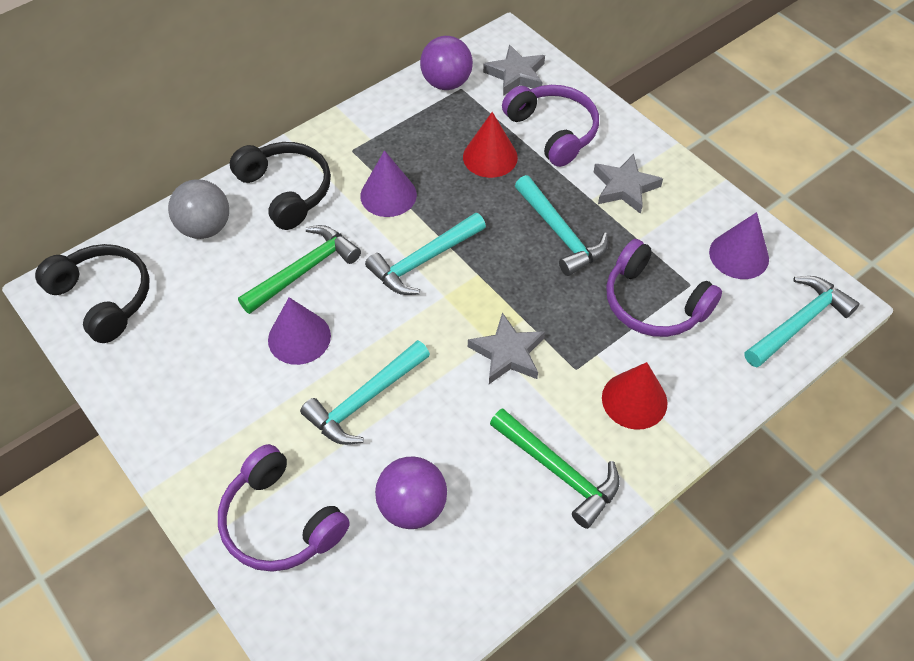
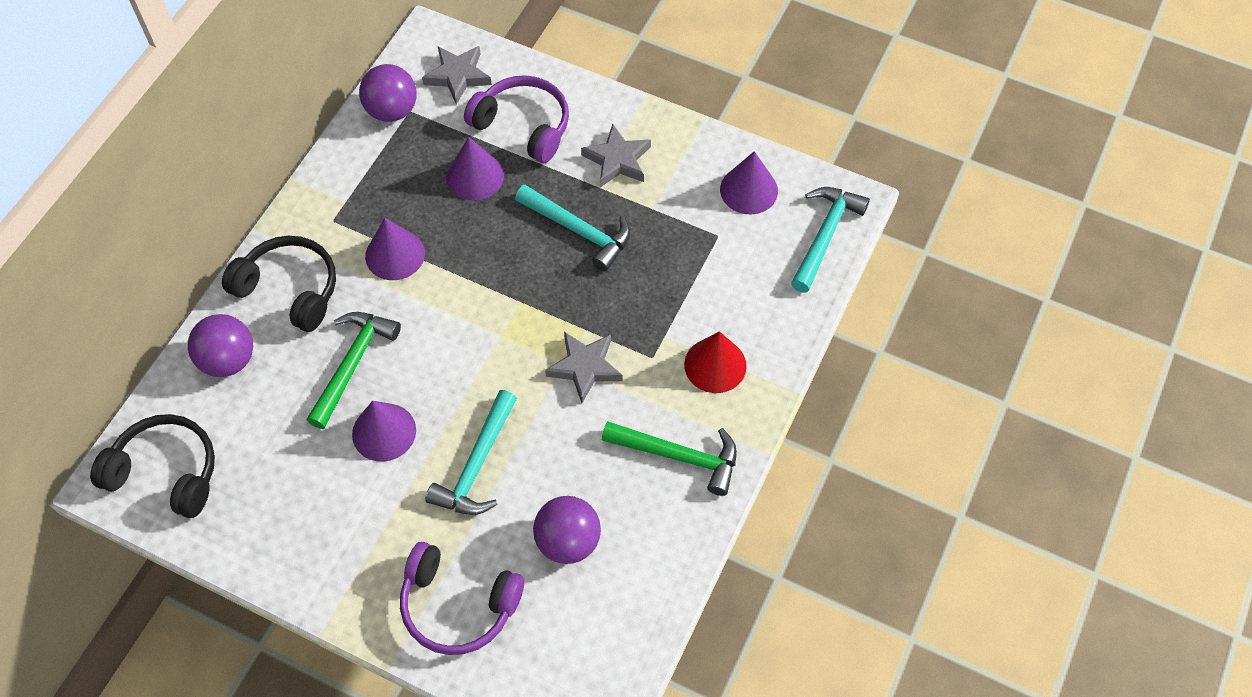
camera: 25 degrees left, 5 degrees up
grey ball [168,179,229,239] -> purple ball [188,314,253,377]
turquoise hammer [365,213,486,295] -> none
red cone [463,112,518,178] -> purple cone [446,137,504,200]
purple headphones [606,239,722,337] -> none

